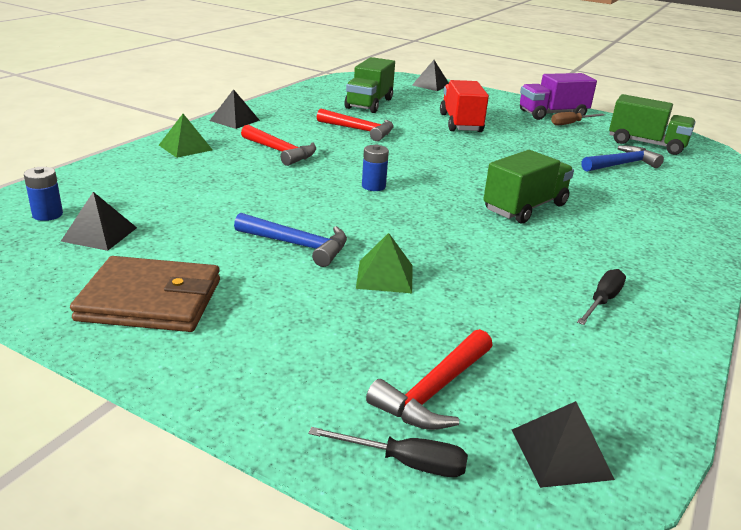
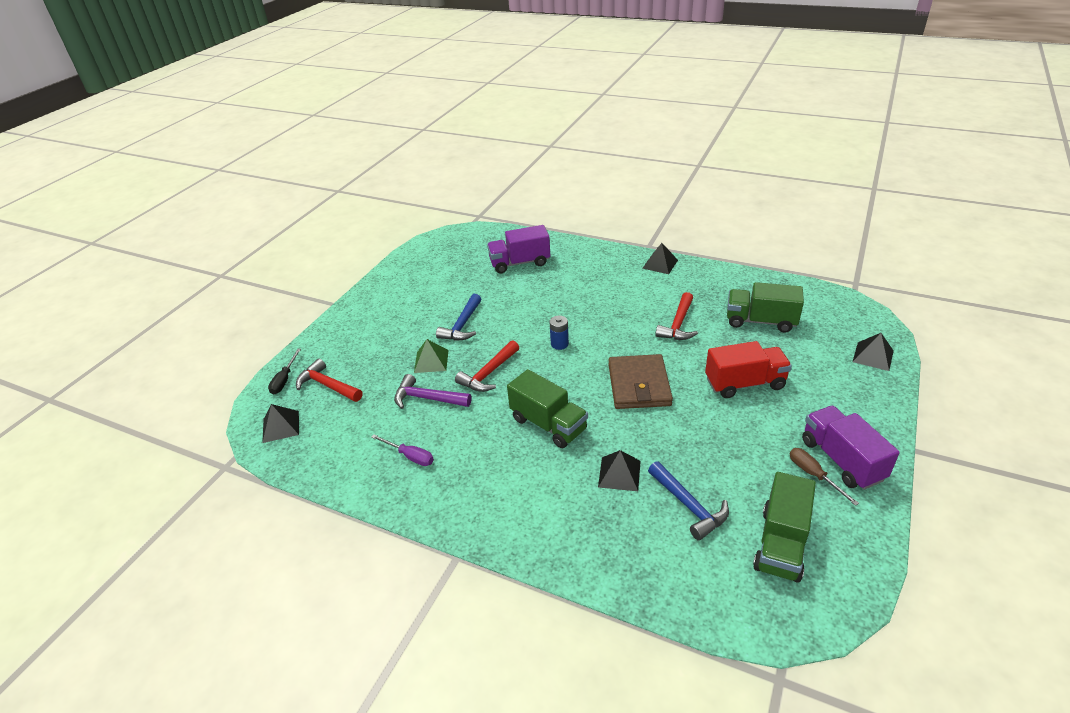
camera: 90 degrees right, 10 degrees up
blue battery [24,167,63,221] -> none
black pyramid [61,192,137,251] -> black pyramid moved to [598,450,641,491]
brown wallet [70,256,220,332] -> brown wallet moved to [608,354,673,409]
green pyramid [159,114,213,158] -> none
red hammer [241,125,316,166] -> red hammer moved to [455,340,519,392]
black screwdriver [577,269,626,325] -> purple screwdriver [371,434,434,466]
none -> purple hammer [394,374,472,409]
none -> purple truck [487,225,550,273]

